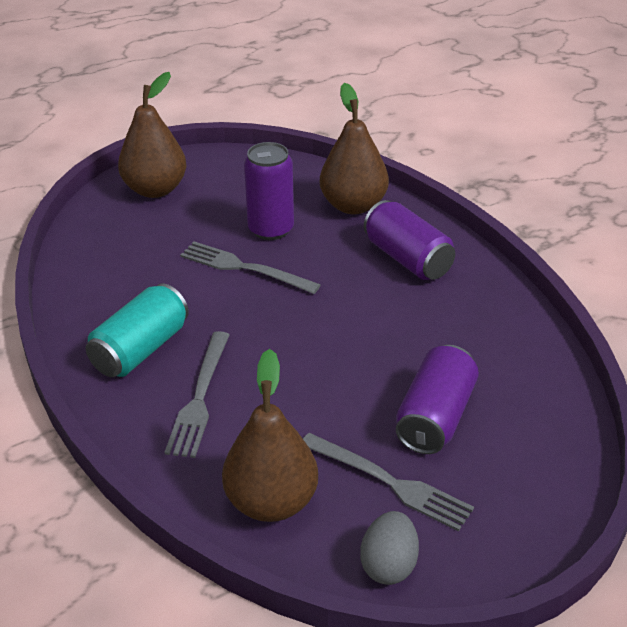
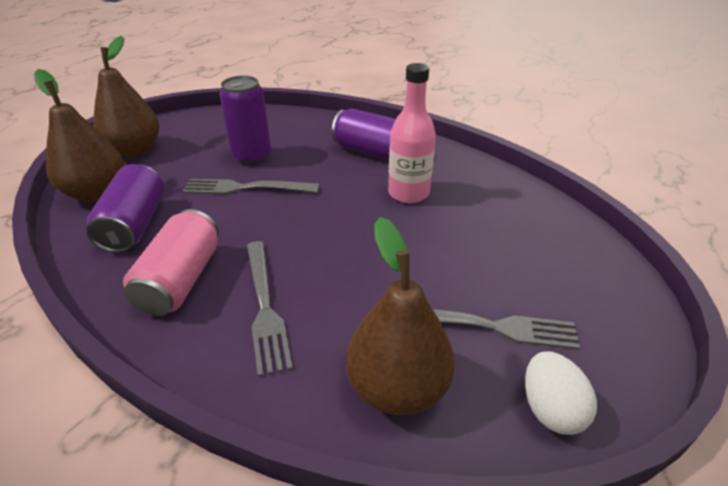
camera: 25 degrees left, 0 degrees up
turquoise can [86,283,189,377] -> pink can [123,209,219,316]
brown pear [320,83,389,214] -> brown pear moved to [34,69,124,202]
grey egg [361,511,419,585] -> white egg [525,351,597,435]
purple can [396,345,479,454] -> purple can moved to [86,164,164,253]
none -> pink bottle [388,63,436,203]

